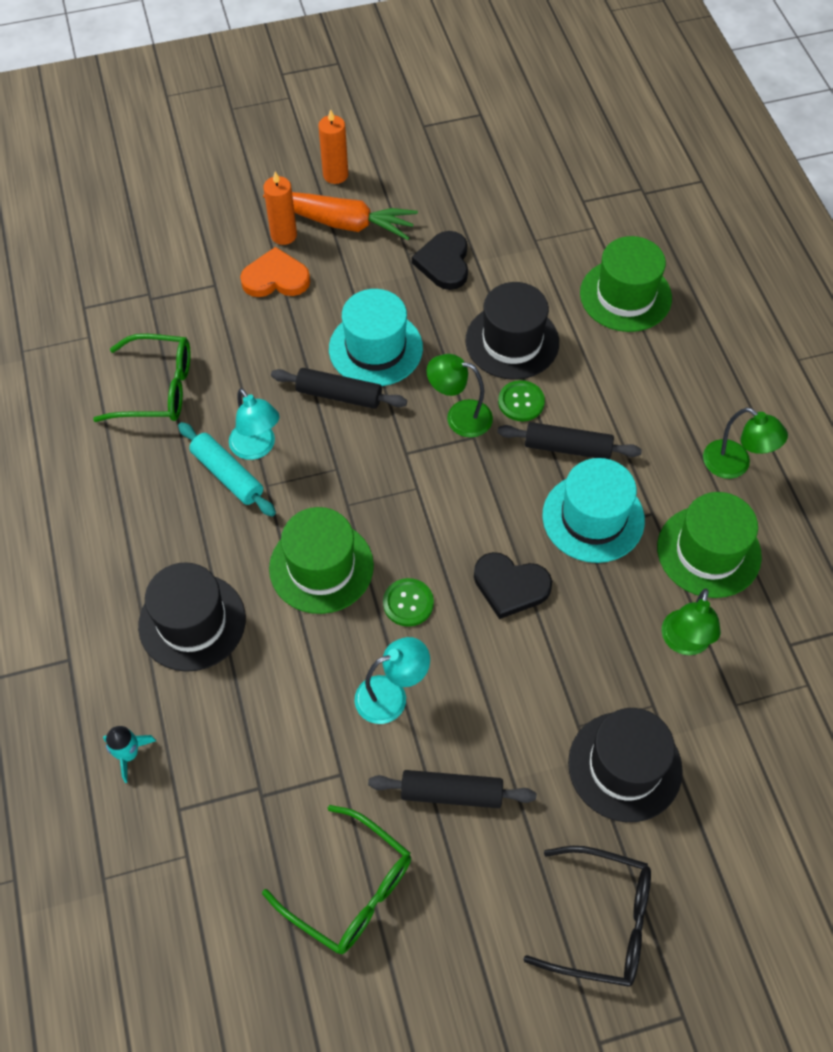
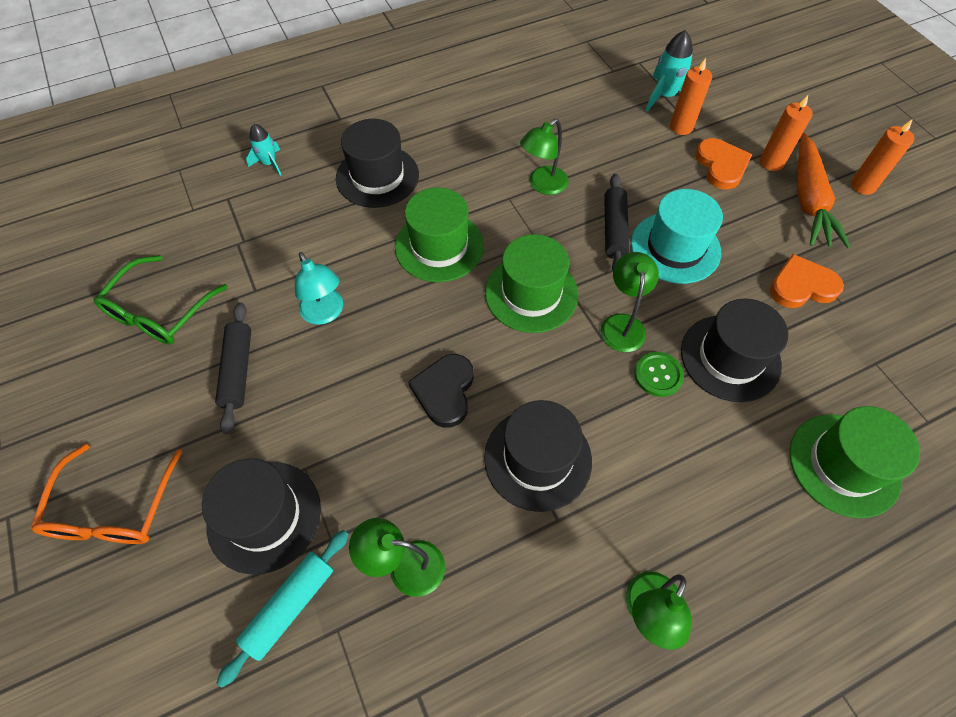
camera: 80 degrees right, 0 degrees up
green glasses [93,334,191,422] -> none
turquoise rolling pin [178,422,276,517] -> turquoise rolling pin moved to [217,530,349,688]
turquoise lamp [229,388,280,460] -> green lamp [520,119,569,195]
green button [383,578,434,627] -> none
black heart [412,231,468,290] -> orange heart [770,254,844,308]
black rolling pin [497,422,642,459] -> none
black glasses [523,846,651,987] -> orange glasses [31,444,182,544]
turquoise hat [542,458,645,563] -> black hat [484,400,592,512]
green hat [657,492,762,598] -> green hat moved to [485,234,578,333]
none -> turquoise rocket [646,30,693,112]
none -> orange candle [670,58,712,135]

